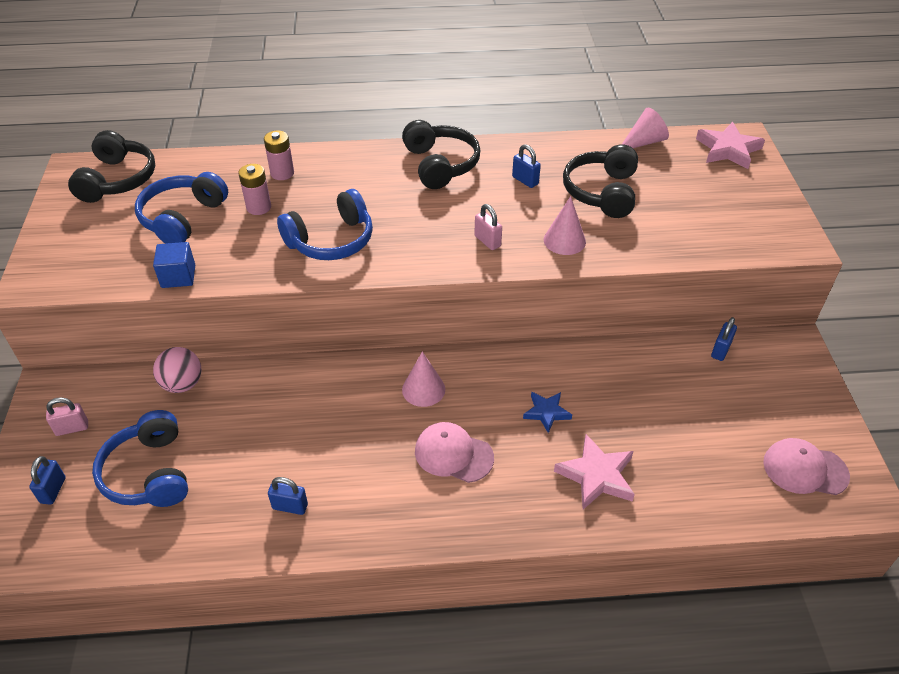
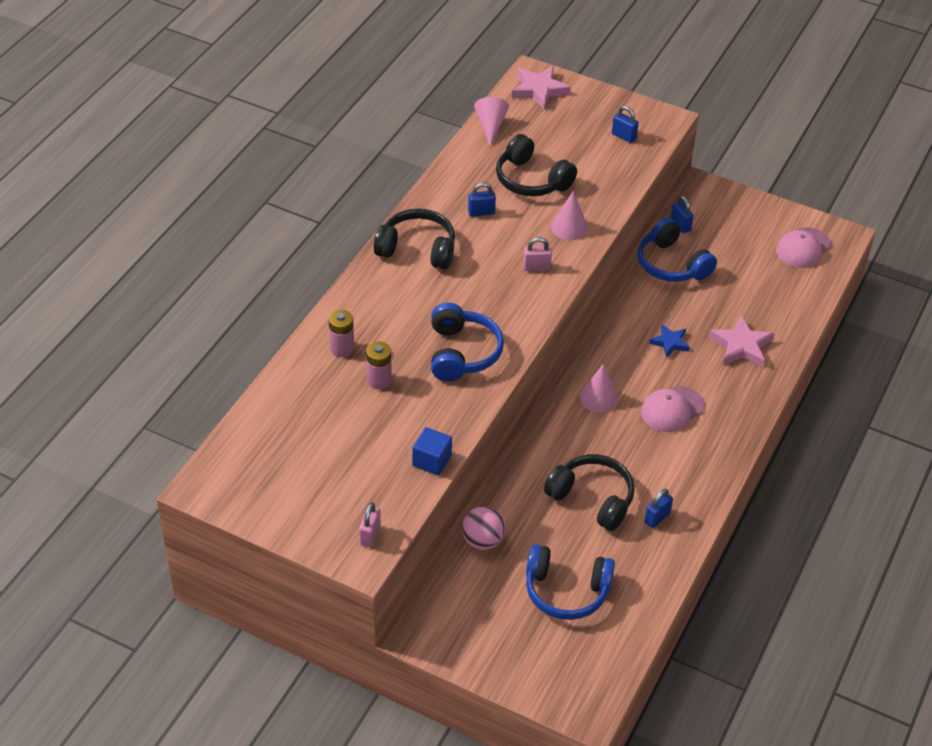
camera: 60 degrees left, 0 degrees up
blue padlock [29,456,66,505] -> blue padlock moved to [612,106,639,143]
pink padlock [46,397,88,436] -> pink padlock moved to [359,502,381,547]
black headphones [68,130,155,203] -> black headphones moved to [544,454,635,531]
blue headphones [135,172,228,244] -> blue headphones moved to [637,218,717,282]

